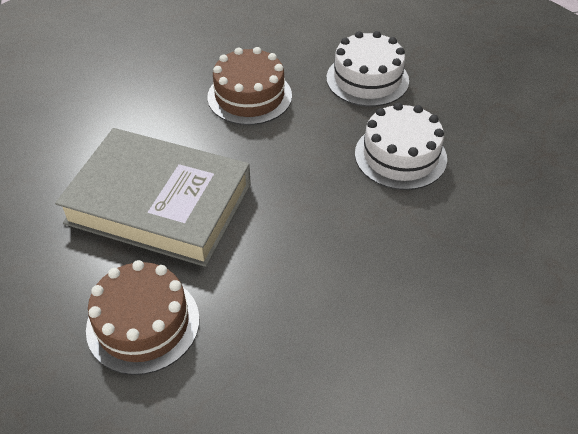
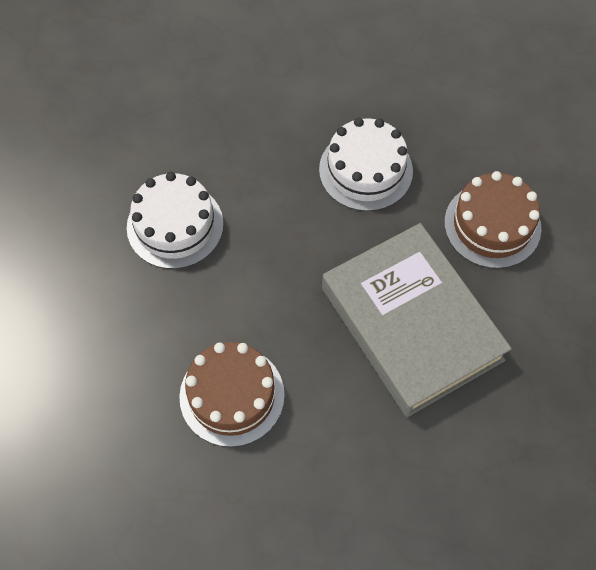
camera: 140 degrees left, 15 degrees up
white cake [326,31,409,107] -> white cake moved to [319,118,413,211]

